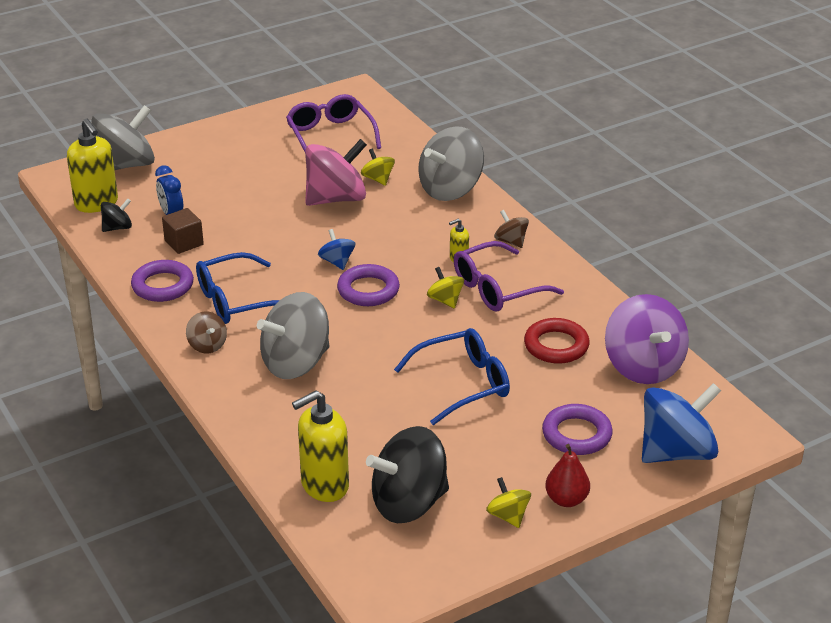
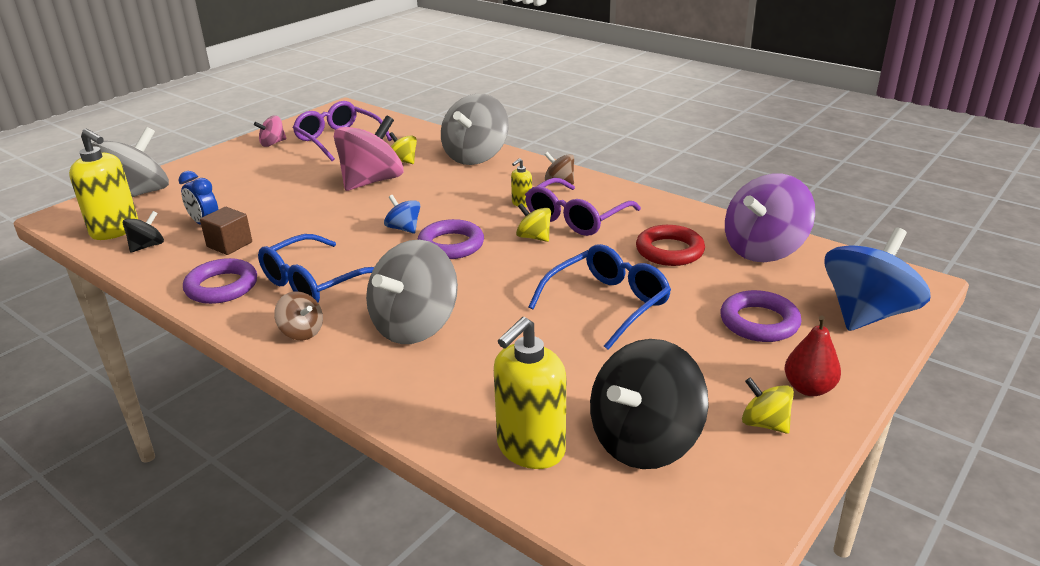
camera: 20 degrees left, 5 degrees down
purple spinning top [605,294,689,384] -> purple spinning top turned 90 degrees clockwise [725,174,815,262]
none -> pink spinning top [254,115,286,147]

